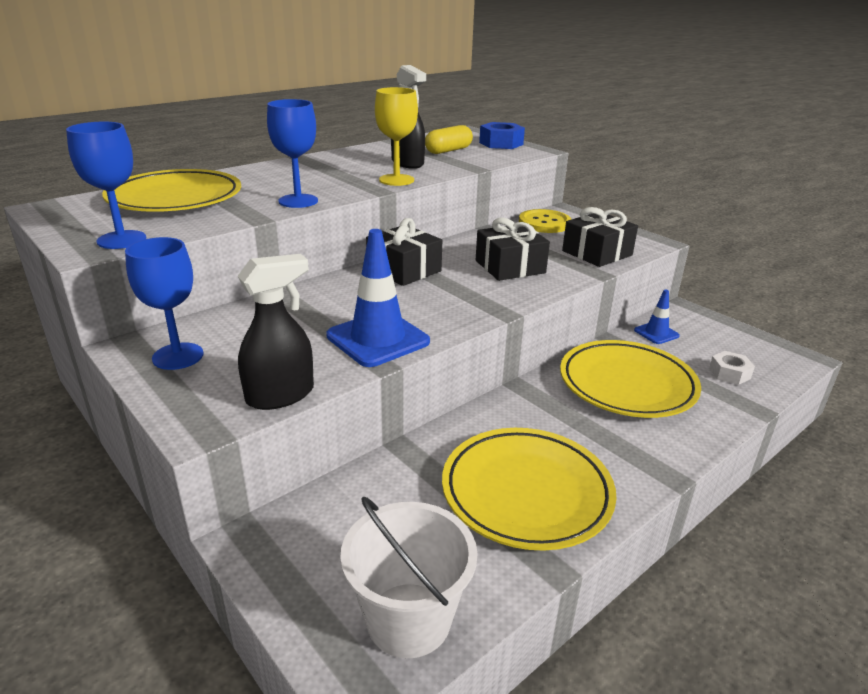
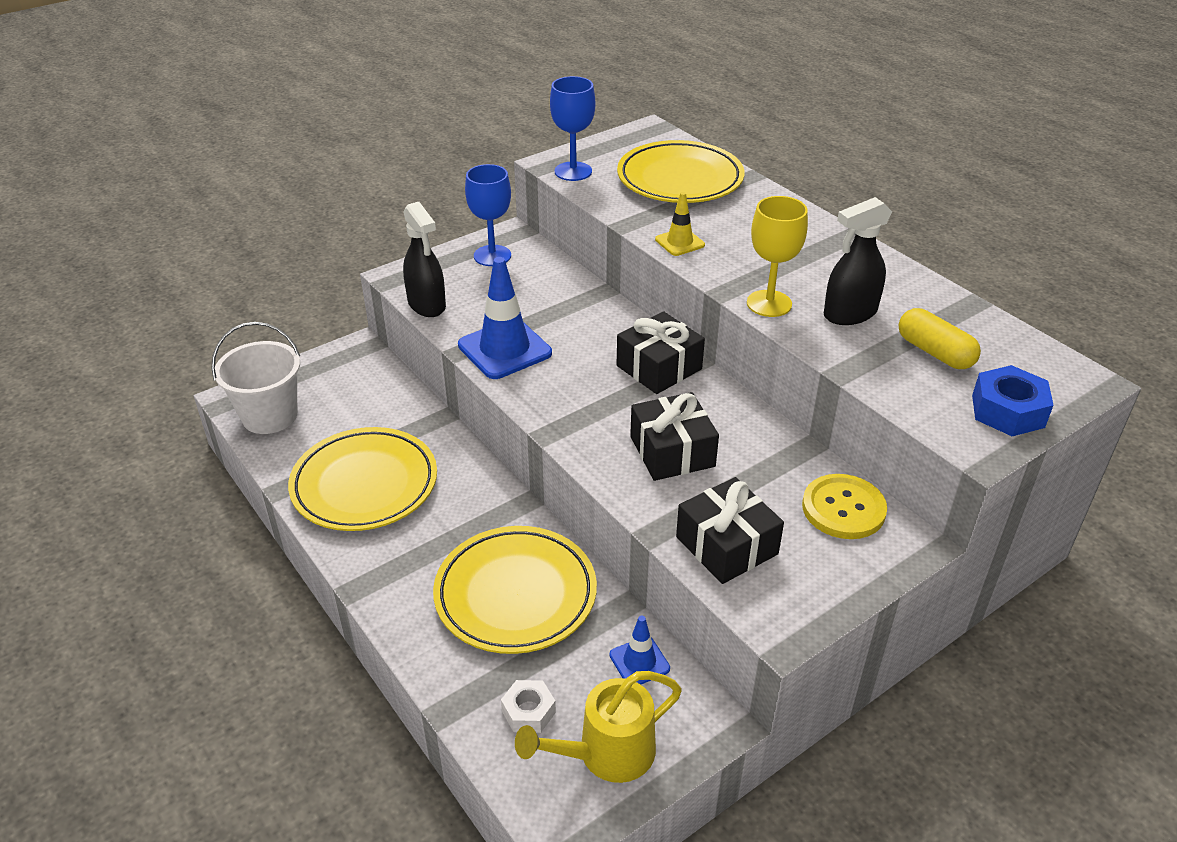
camera: 95 degrees right, 10 degrees up
blue goblet [267,99,318,208] -> yellow traffic cone [655,192,705,256]
none -> yellow watering can [515,671,682,783]

